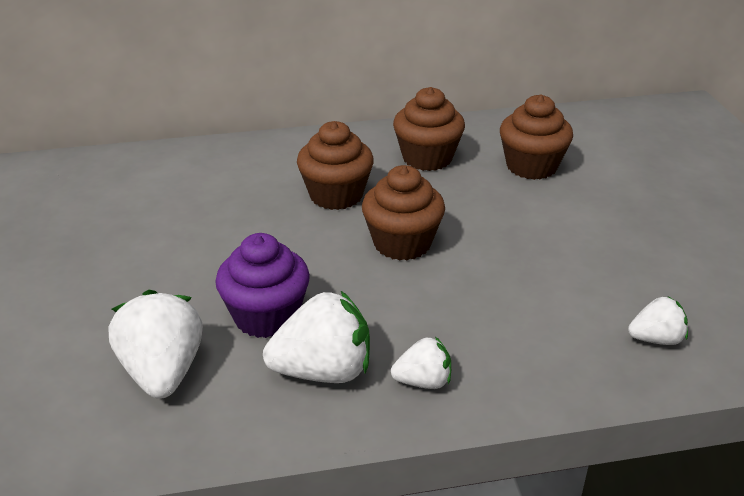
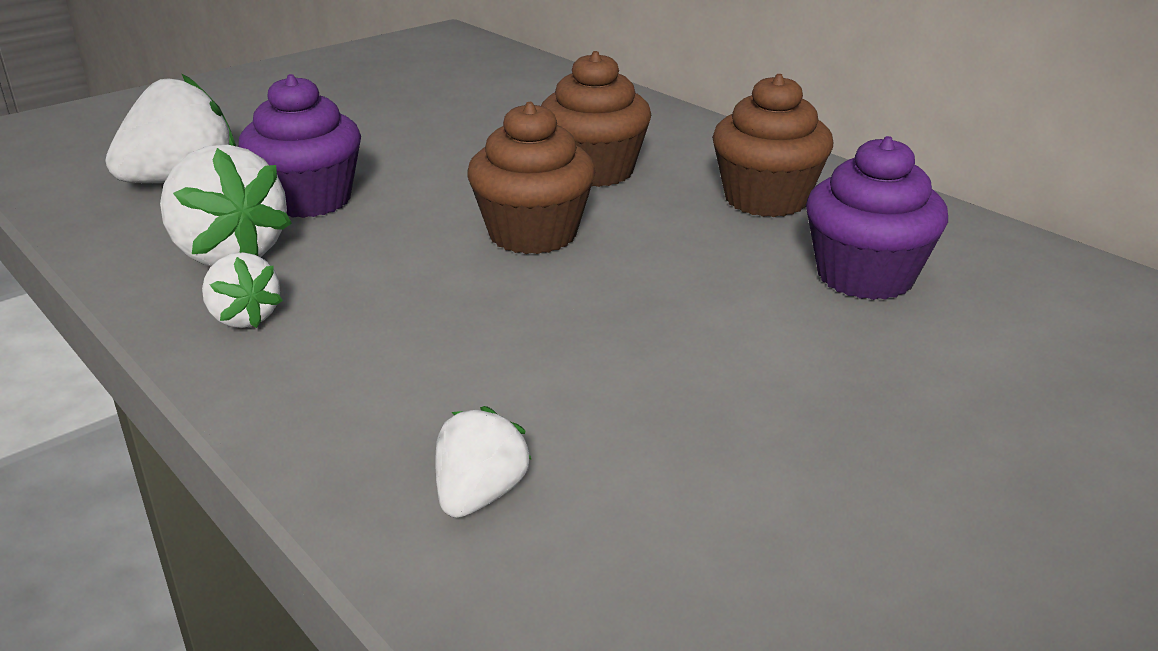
camera: 60 degrees right, 5 degrees down
brown cupcake [500,94,573,180] -> purple cupcake [806,136,948,300]
white strawberry [628,296,688,345] -> white strawberry turned 120 degrees counterclockwise [436,406,532,518]

